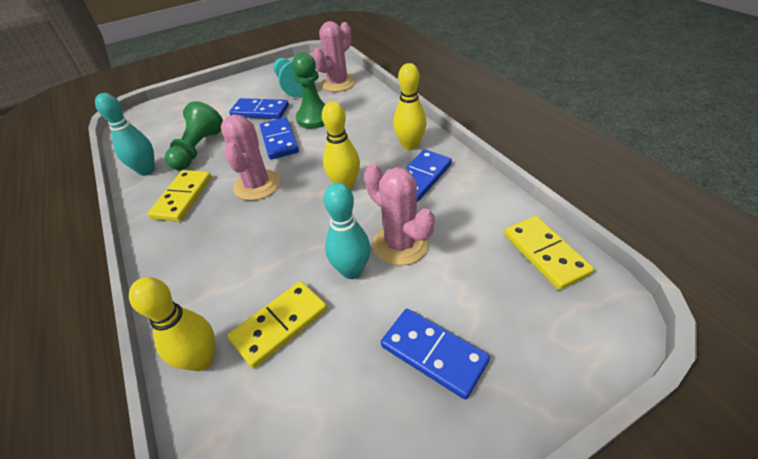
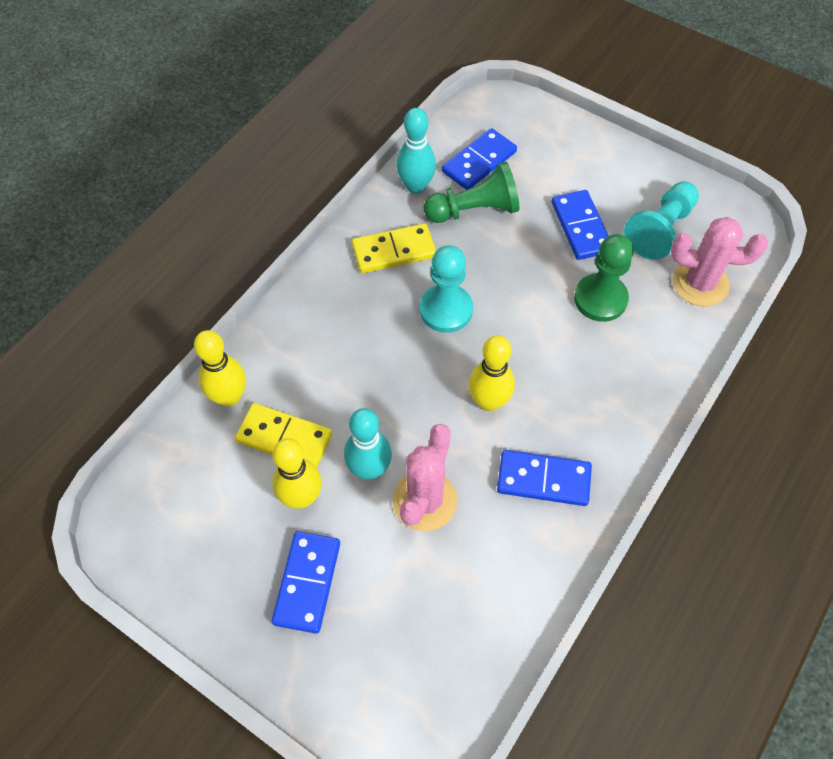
camera: 60 degrees right, 15 degrees up
pink cactus [221,114,280,200] -> turquoise pawn [420,245,473,333]
blue domino [260,117,299,160] -> blue domino moved to [442,128,517,190]
yellow bowling pin [393,63,426,150] -> yellow bowling pin moved to [272,438,322,509]
yellow domino [504,216,594,290] -> none

